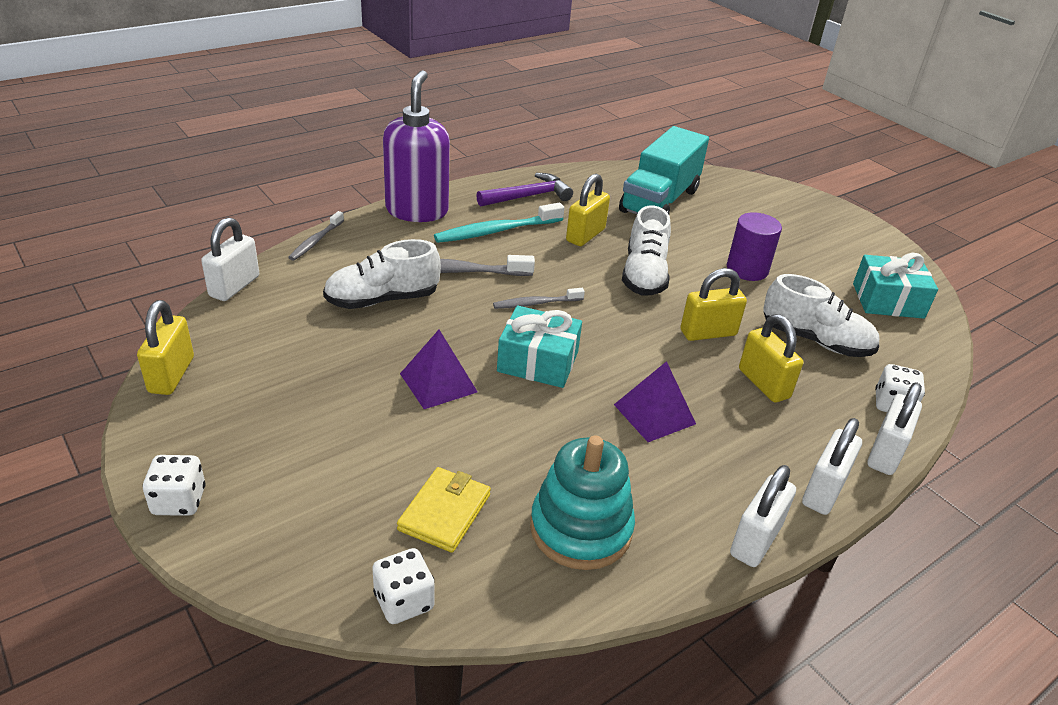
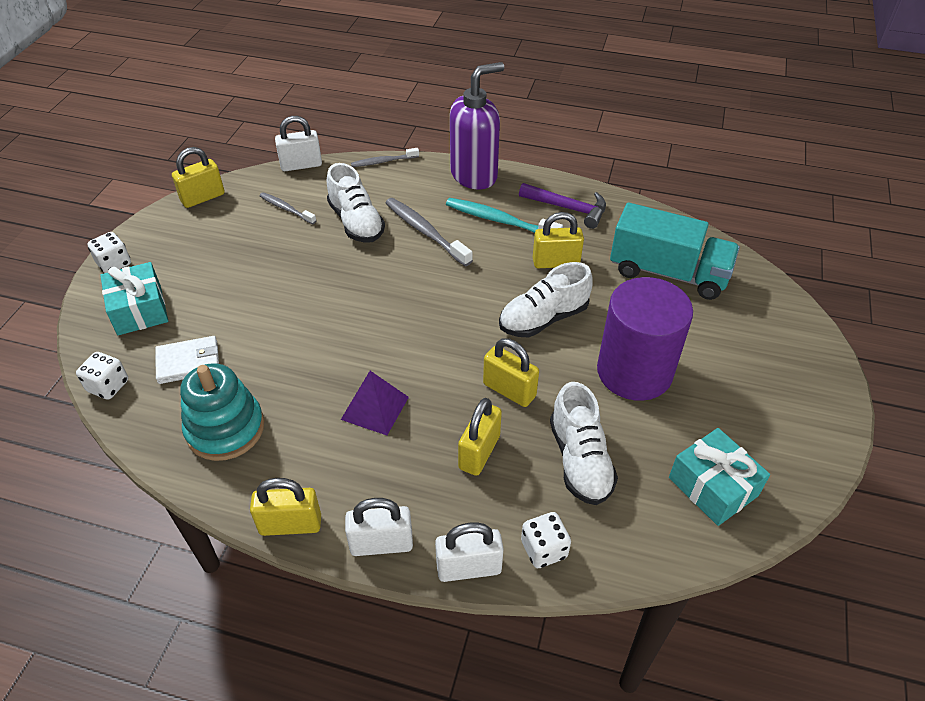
camera: 55 degrees right, 10 degrees up
white shoe [323,239,441,309] -> white shoe turned 150 degrees counterclockwise [327,163,385,243]
yellow wallet [397,467,491,553] -> white wallet [155,336,219,384]
purple pyramid [400,330,478,409] -> none
grey toothbrush [493,288,585,309] -> grey toothbrush moved to [260,192,317,224]
turquoise gift [497,306,582,388] -> turquoise gift moved to [100,262,168,335]
turquoise truck [619,126,709,214] -> turquoise truck turned 150 degrees counterclockwise [610,203,740,300]
purple cylinder [727,212,782,281] -> purple cylinder [597,277,693,401], size x1.72
white padlock [730,465,796,567] -> yellow padlock [250,478,321,536]

